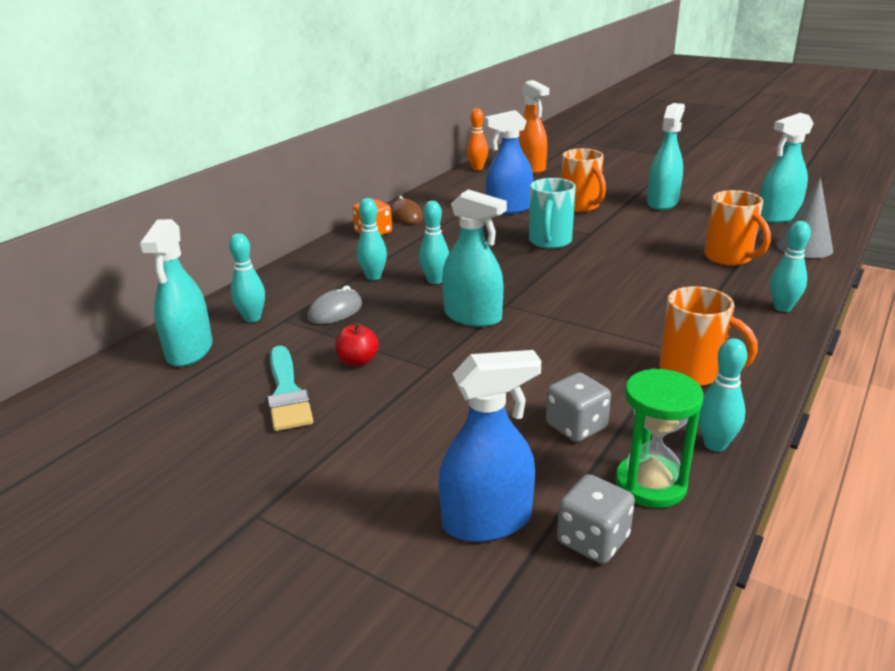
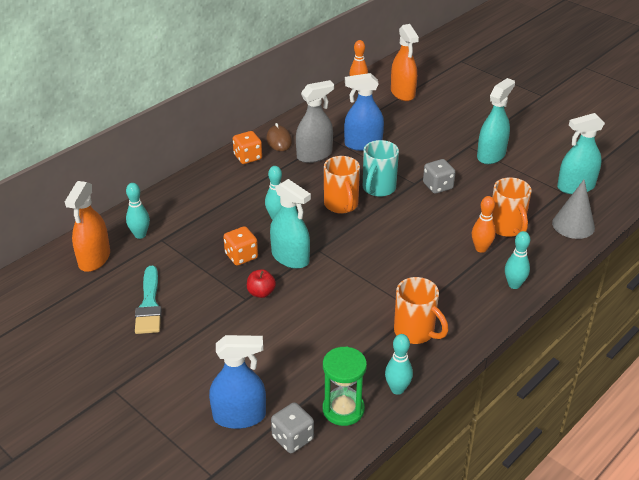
camera: 10 degrees right, 10 degrees up
turquoise spray bottle [139,219,213,367] -> orange spray bottle [65,181,110,272]
grey mouse [307,286,362,324] -> none
red apple [335,323,379,366] -> red apple moved to [247,269,276,298]
turquoise bowling pin [357,198,387,280] -> none
grey dice [546,372,611,442] -> grey dice moved to [423,159,455,194]
orange mug [561,149,606,212] -> orange mug moved to [324,156,360,214]
none -> orange dice [223,226,258,266]
none -> grey spray bottle [296,80,334,163]
none -> orange bowling pin [472,196,496,253]

